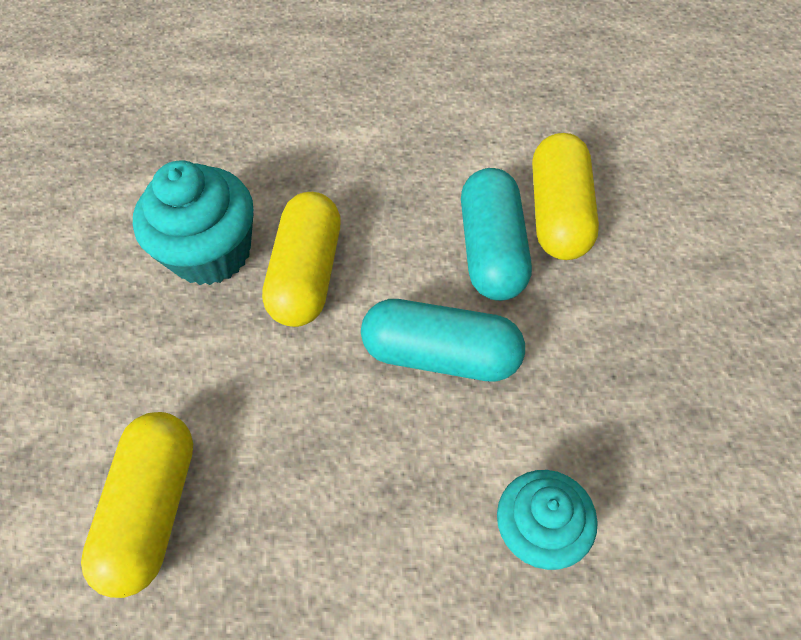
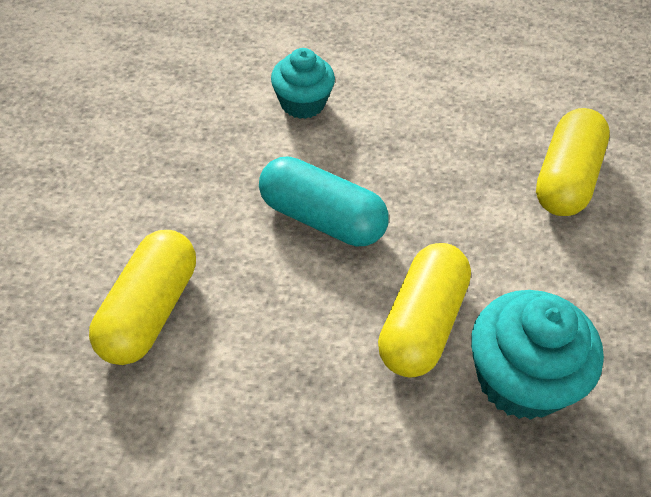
camera: 170 degrees left, 5 degrees down
turquoise capsule [461,168,532,301] -> none

